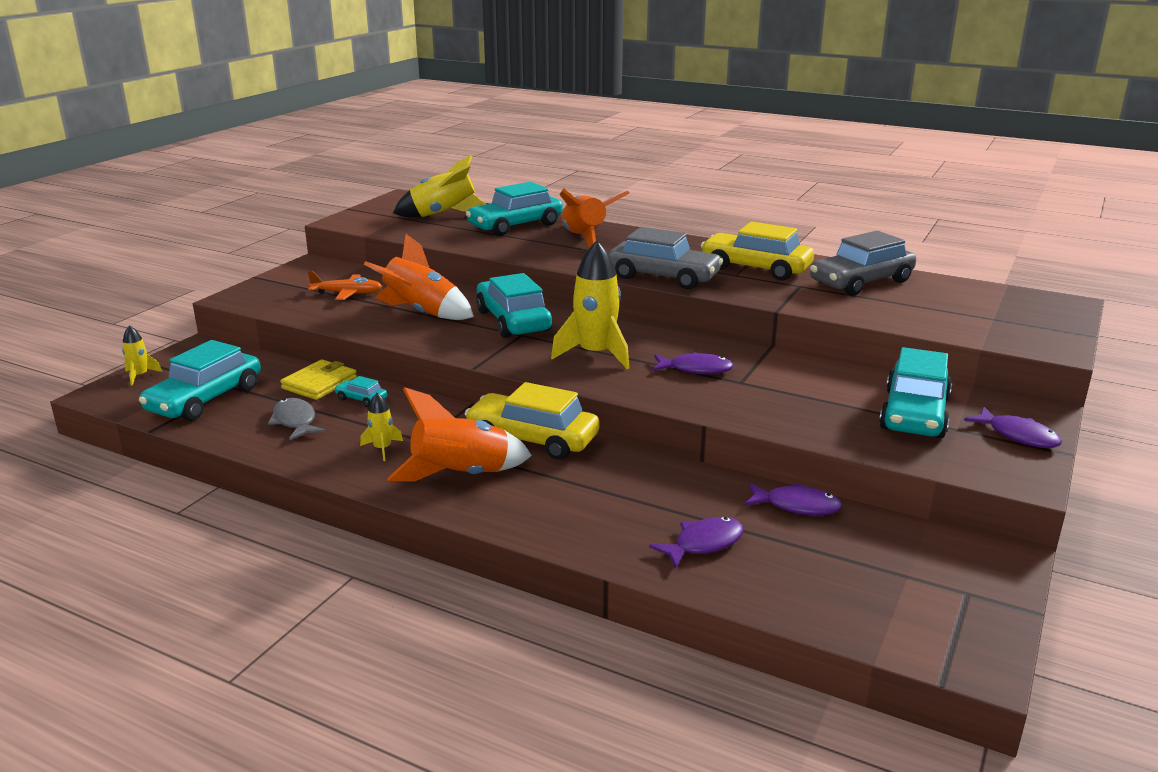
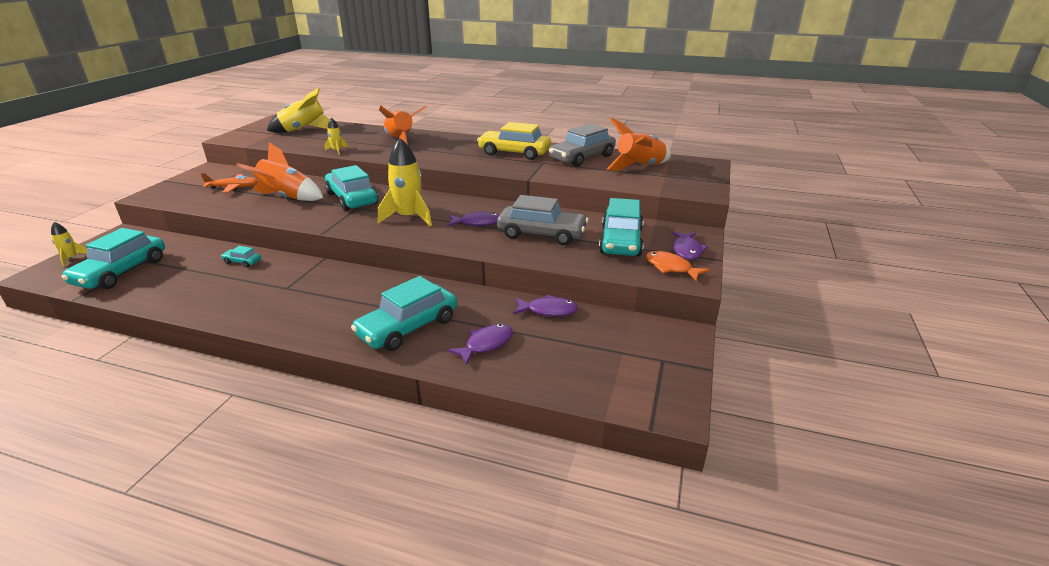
camera: 10 degrees left, 5 degrees up
grey fish [268,398,325,440] -> none
yellow wallet [280,360,357,400] -> none
yellow rocket [360,393,403,461] -> yellow rocket moved to [325,117,348,155]
orange rocket [387,387,532,482] -> orange rocket moved to [607,118,671,171]
yellow car [465,382,600,460] -> none
turquoise car [466,182,563,236] -> turquoise car moved to [351,276,457,351]
grey car [609,227,723,289] -> grey car moved to [497,195,589,245]
purple fish [964,407,1062,448] -> purple fish turned 60 degrees clockwise [671,231,708,260]
none -> orange fish [646,251,709,281]

